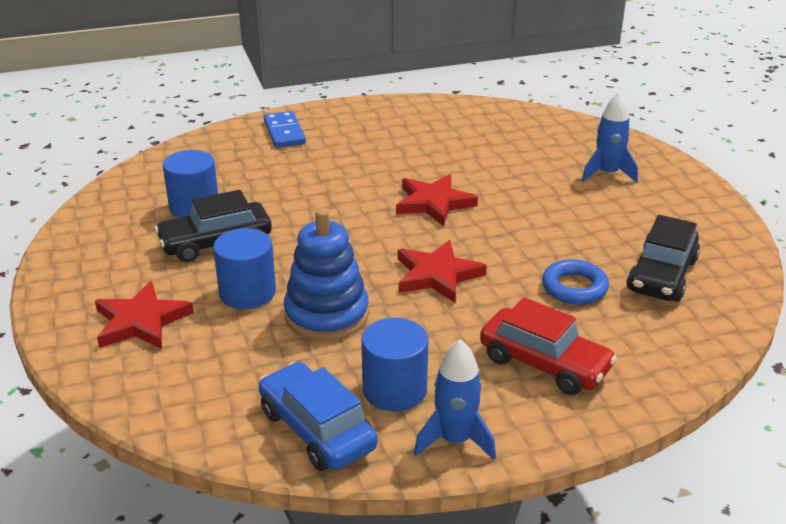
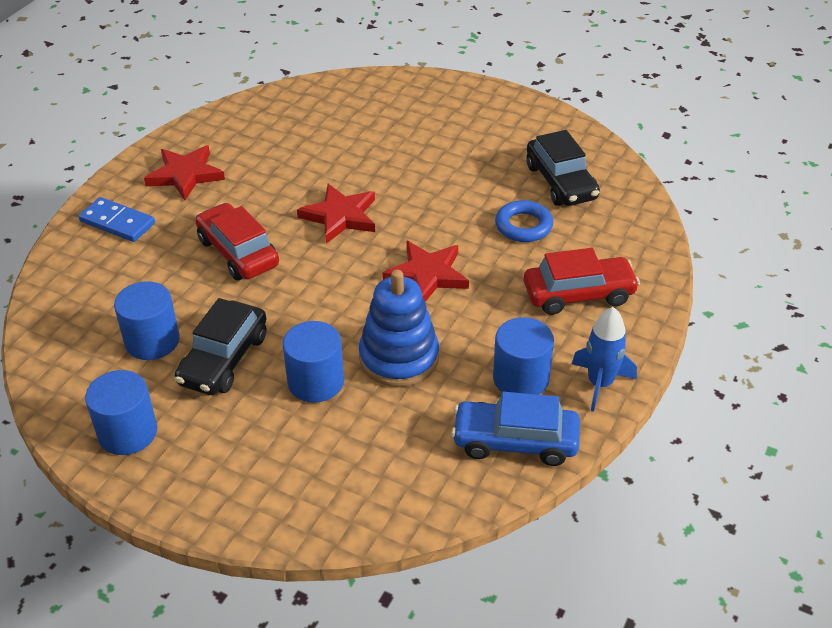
camera: 45 degrees left, 10 degrees up
red star [95,281,194,349] -> red star moved to [144,145,225,200]
blue rocket [582,92,638,183] -> none
none -> blue cylinder [85,370,157,455]
none -> red car [195,203,279,280]

